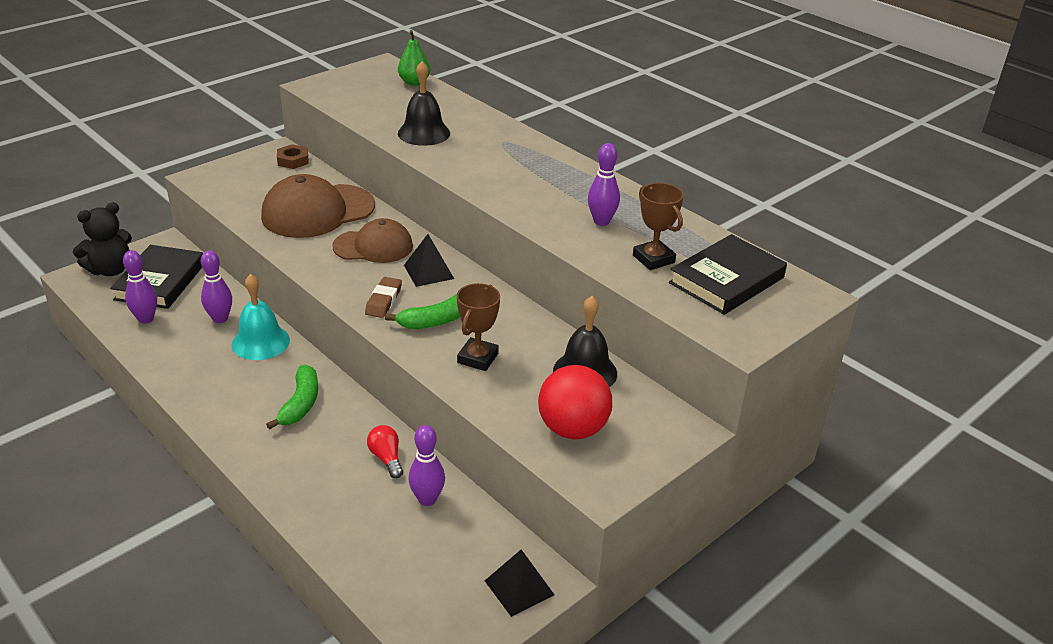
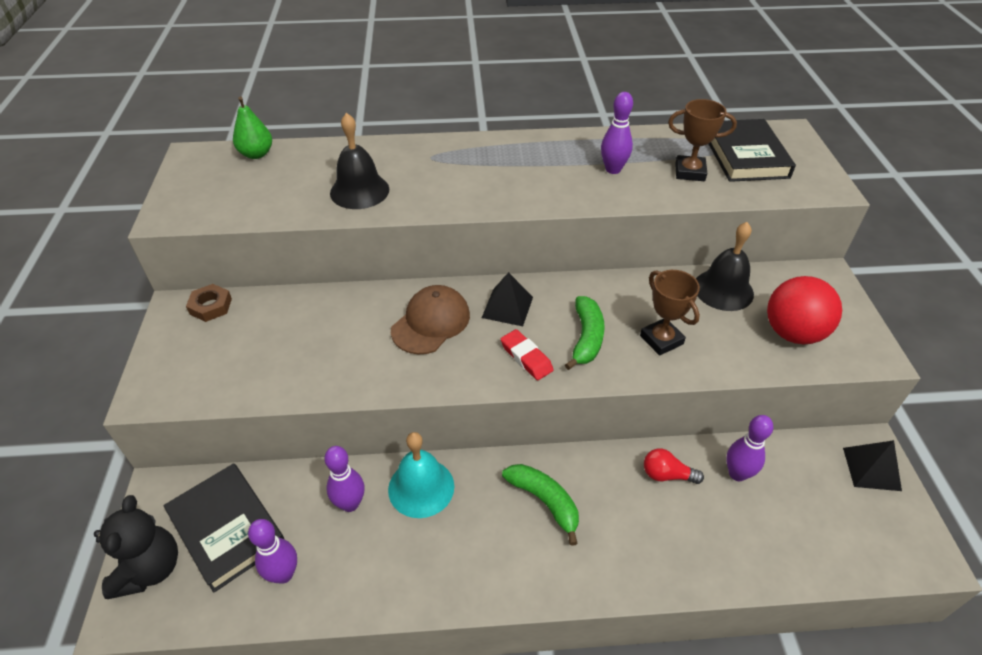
camera: 50 degrees left, 10 degrees up
brown cap [261,174,375,238] -> none
brown eraser [365,277,402,318] -> red eraser [501,329,554,380]

